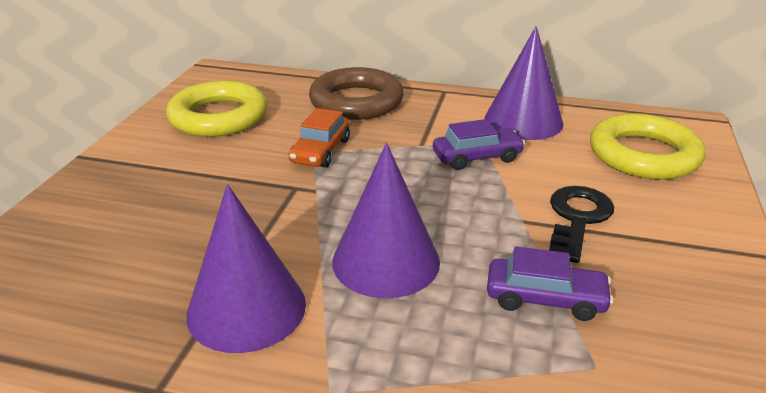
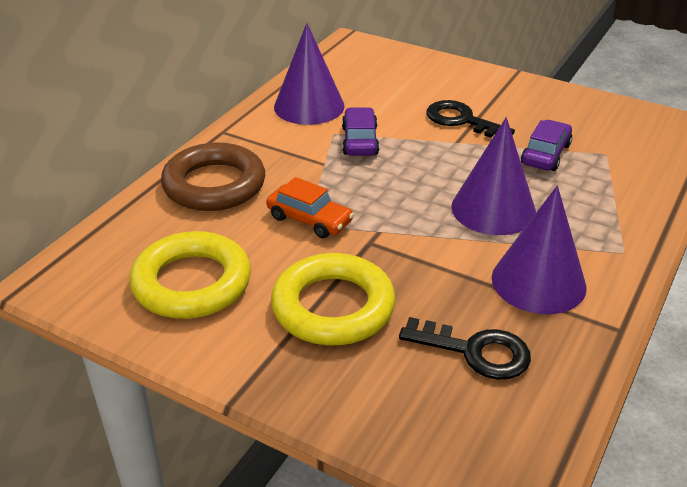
camera: 75 degrees left, 5 degrees up
yellow ring [590,113,706,180] -> yellow ring moved to [271,253,396,345]
none -> black key [399,317,531,380]

